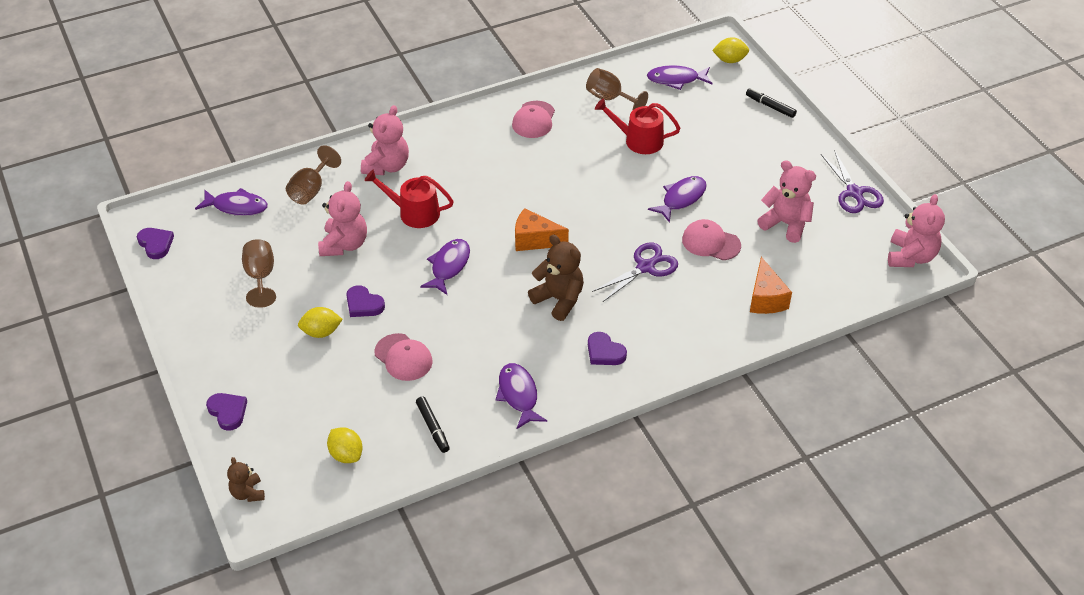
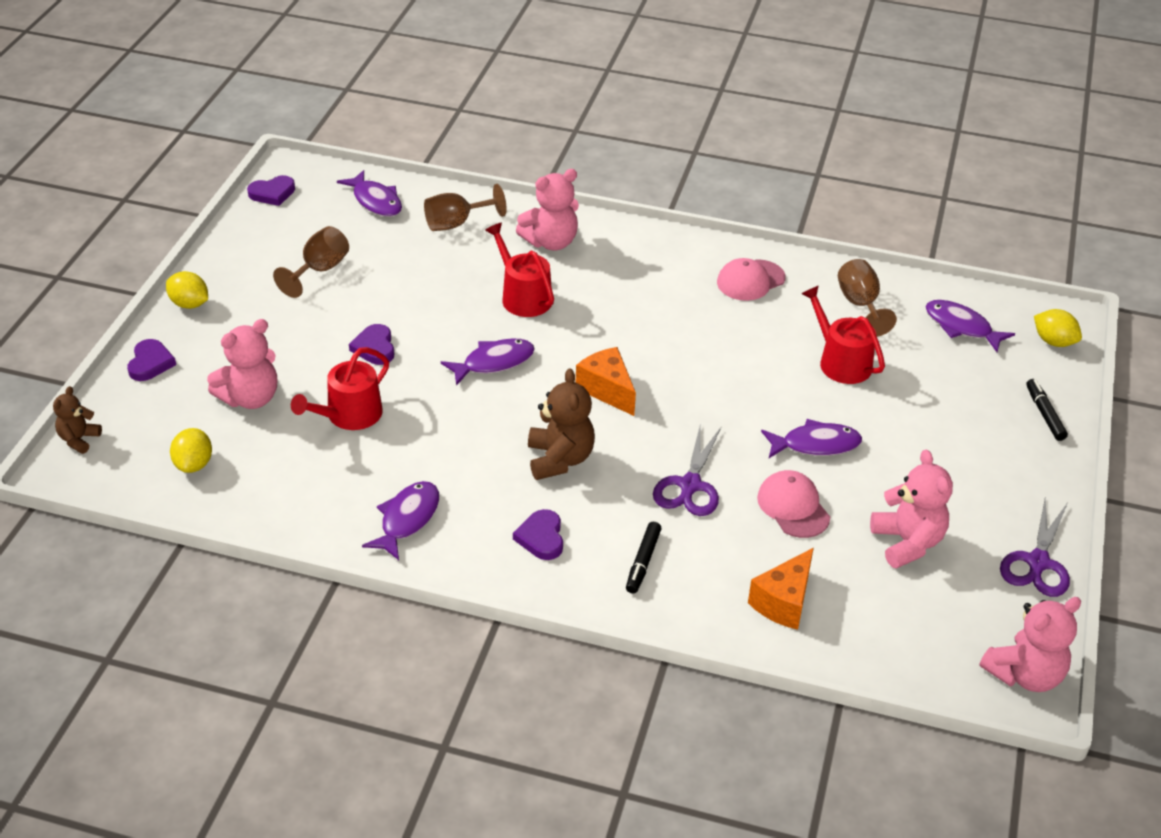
camera: 40 degrees right, 5 degrees down
purple heart [137,228,174,259] -> purple heart turned 60 degrees clockwise [247,175,295,206]
yellow lemon [298,307,343,338] -> yellow lemon moved to [166,271,208,309]
pink teddy bear [318,181,367,256] -> pink teddy bear moved to [207,319,277,409]
pink cap [374,333,433,381] -> red watering can [291,347,389,430]
black marker [416,397,450,453] -> black marker moved to [626,522,661,594]
purple scissors [592,243,678,302] -> purple scissors turned 105 degrees clockwise [653,426,721,516]

